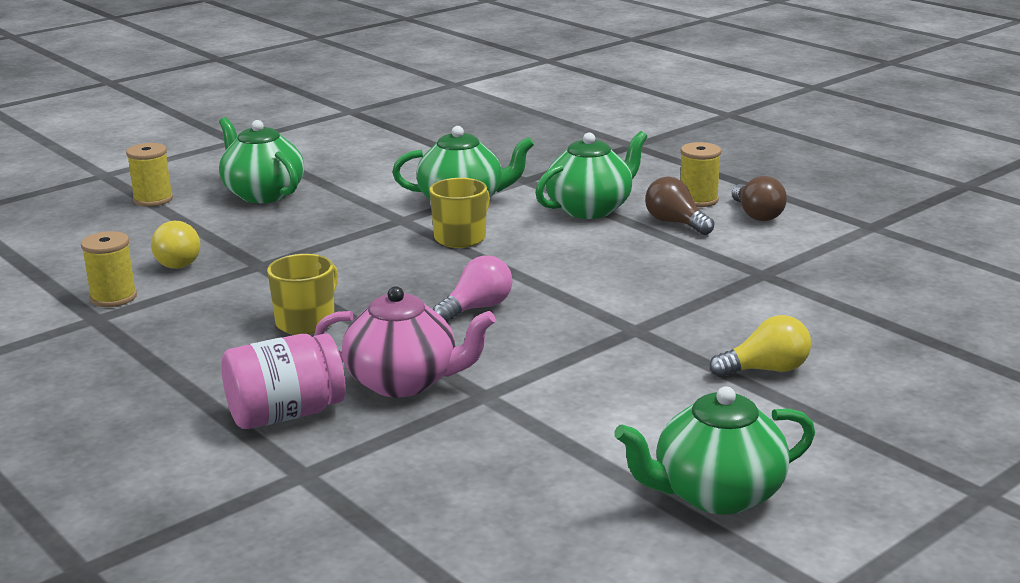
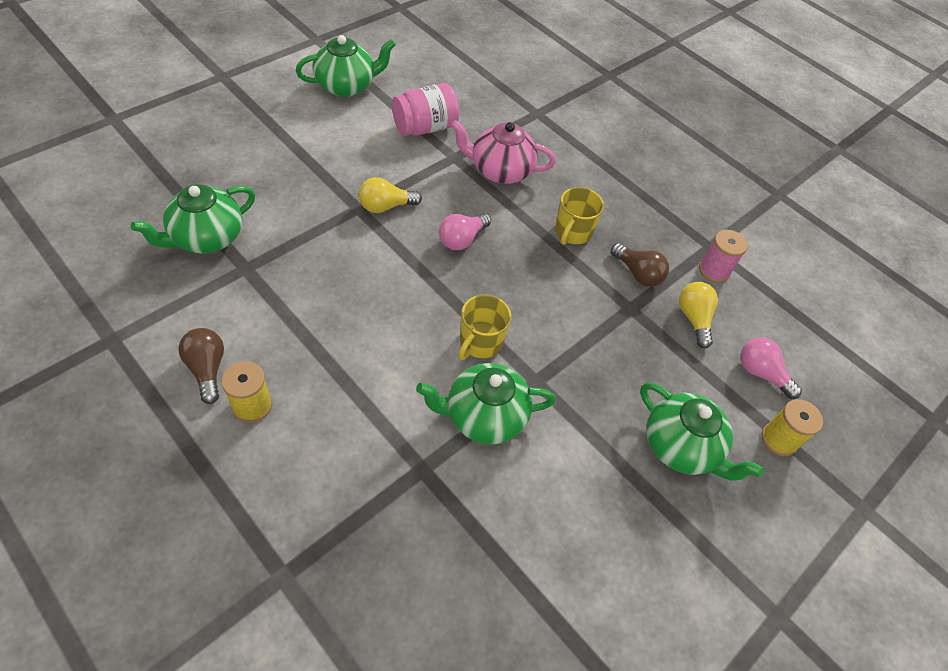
camera: 170 degrees right, 30 degrees up
yellow spool [81,231,137,307] -> pink spool [699,230,748,283]
pink jar [221,333,346,429] -> pink jar moved to [392,83,459,136]
green teapot [535,131,647,219] -> green teapot moved to [131,184,255,253]
brown light bulb [645,177,714,235] -> brown light bulb moved to [611,243,669,287]
yellow light bulb [710,315,811,377] -> yellow light bulb moved to [359,177,422,213]
none -> pink light bulb [740,338,802,399]

